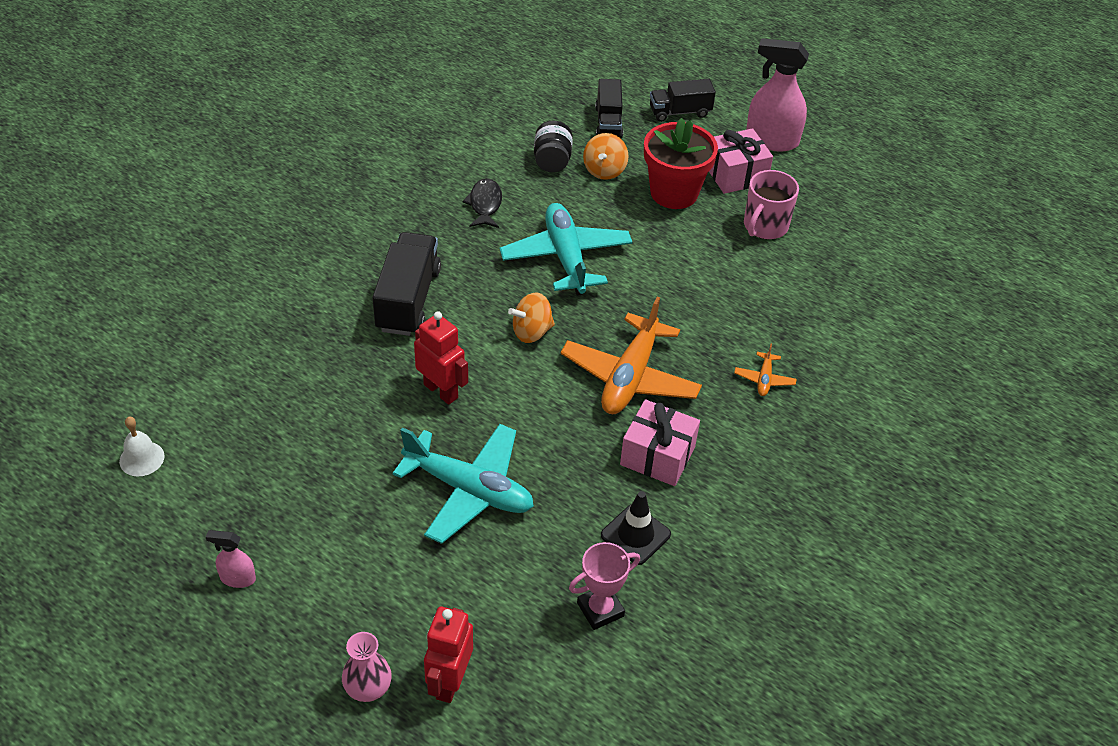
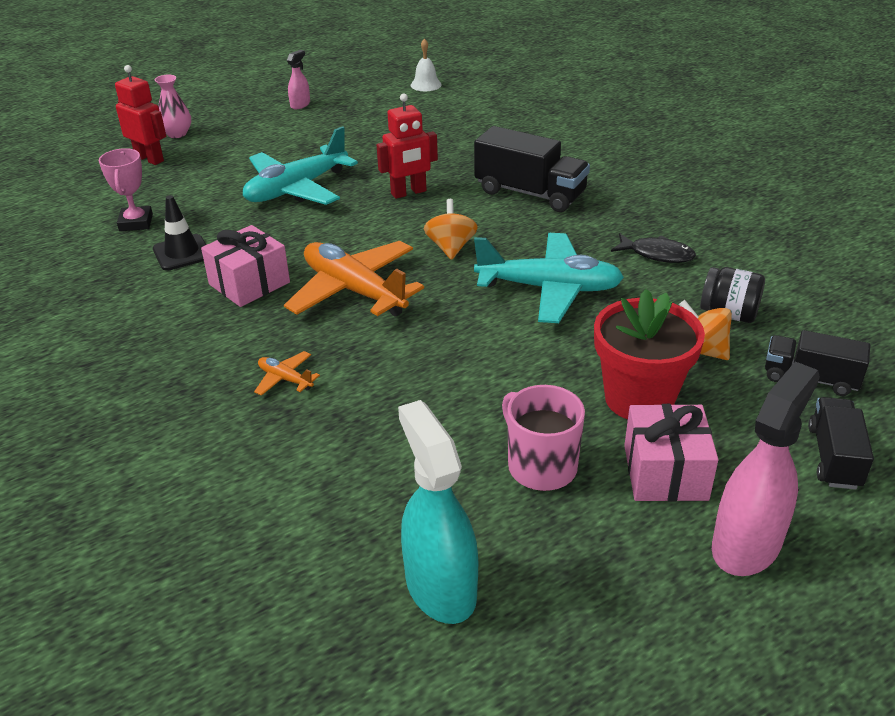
camera: 115 degrees right, 10 degrees down
none -> turquoise spray bottle [398,400,478,624]

